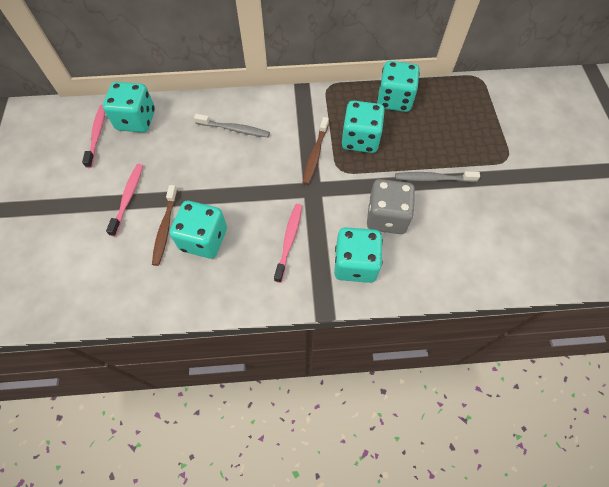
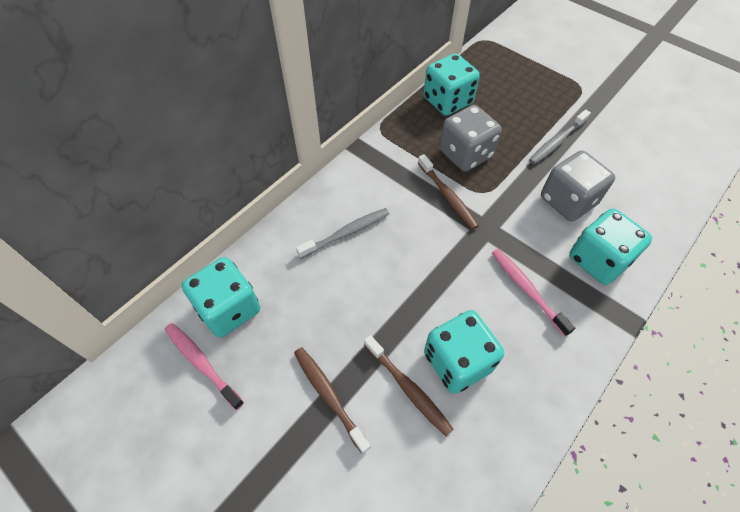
camera: 45 degrees left, 5 degrees down
pink toothbrush [106,164,143,236] -> brown toothbrush [294,347,371,454]
turquoise dice [342,101,385,153] -> grey dice [439,105,502,172]

